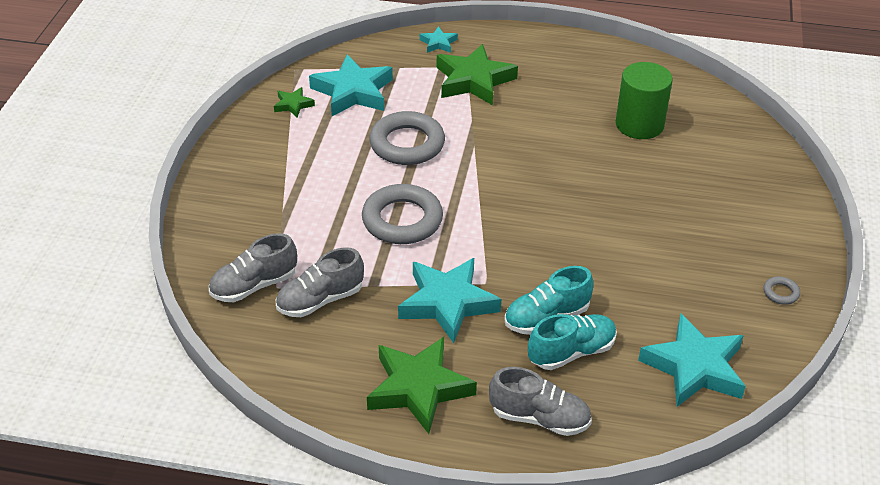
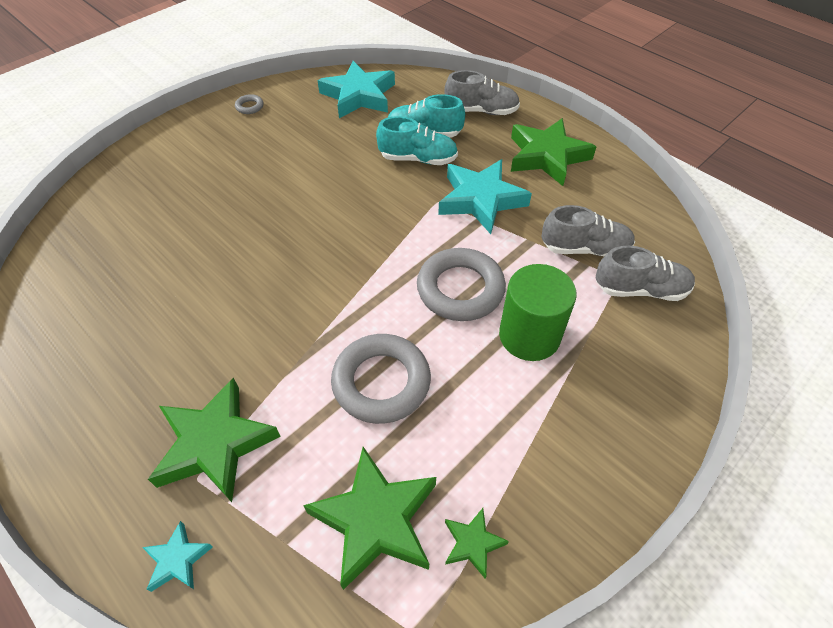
camera: 145 degrees left, 10 degrees up
turquoise star [309,54,393,116] -> green star [303,447,436,590]
grey shoe [489,367,592,436] -> grey shoe turned 135 degrees clockwise [445,70,520,115]
green cylinder [616,62,673,139] -> green cylinder moved to [499,264,577,361]

